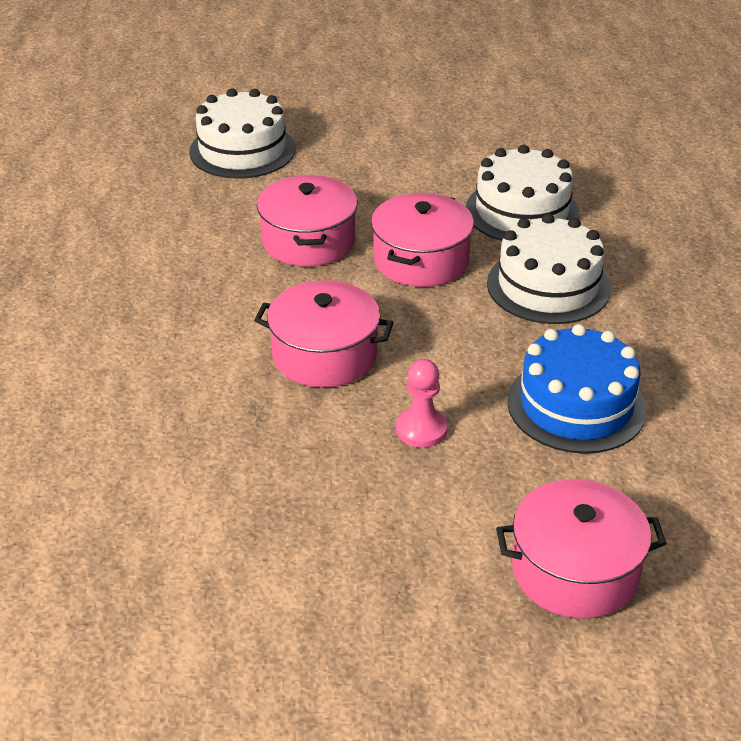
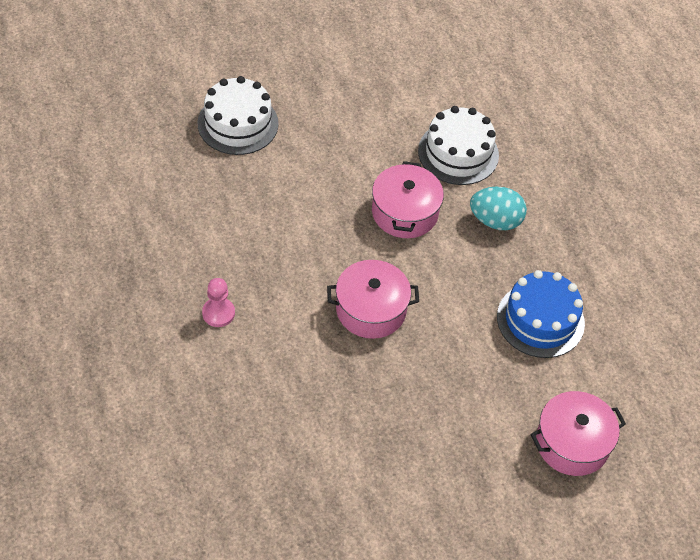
camera: 20 degrees left, 15 degrees up
pink pot [257,175,358,266] -> none
pink pawn [396,359,448,448] -> pink pawn moved to [202,278,235,327]
white cake [487,213,611,324] -> turquoise egg [470,187,527,230]

